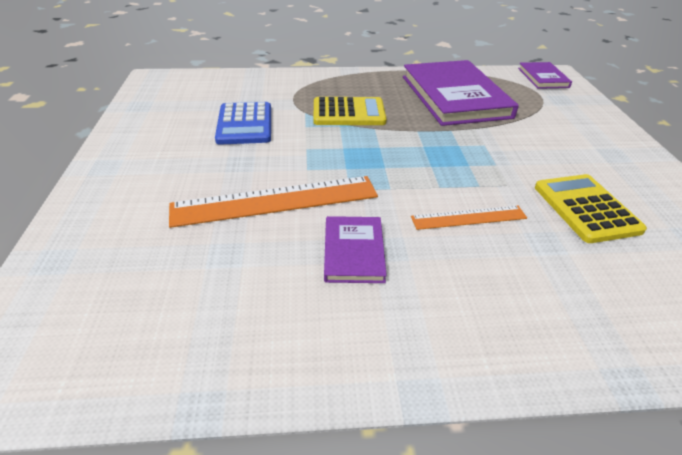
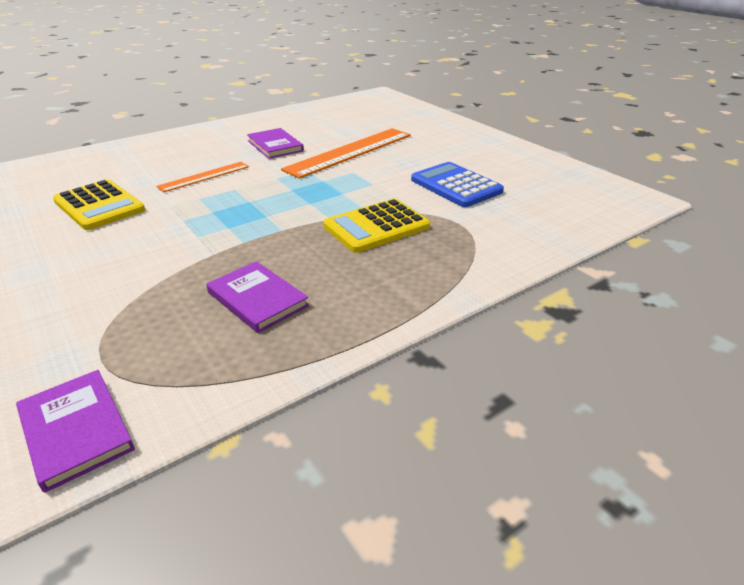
camera: 150 degrees right, 5 degrees down
purple book [403,60,519,126] -> purple book [206,261,309,333], size x0.49

